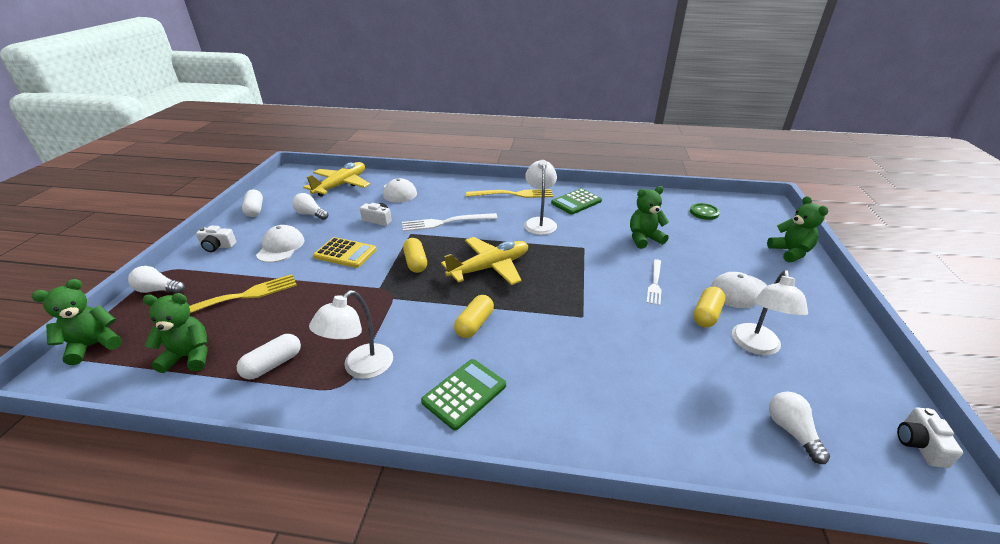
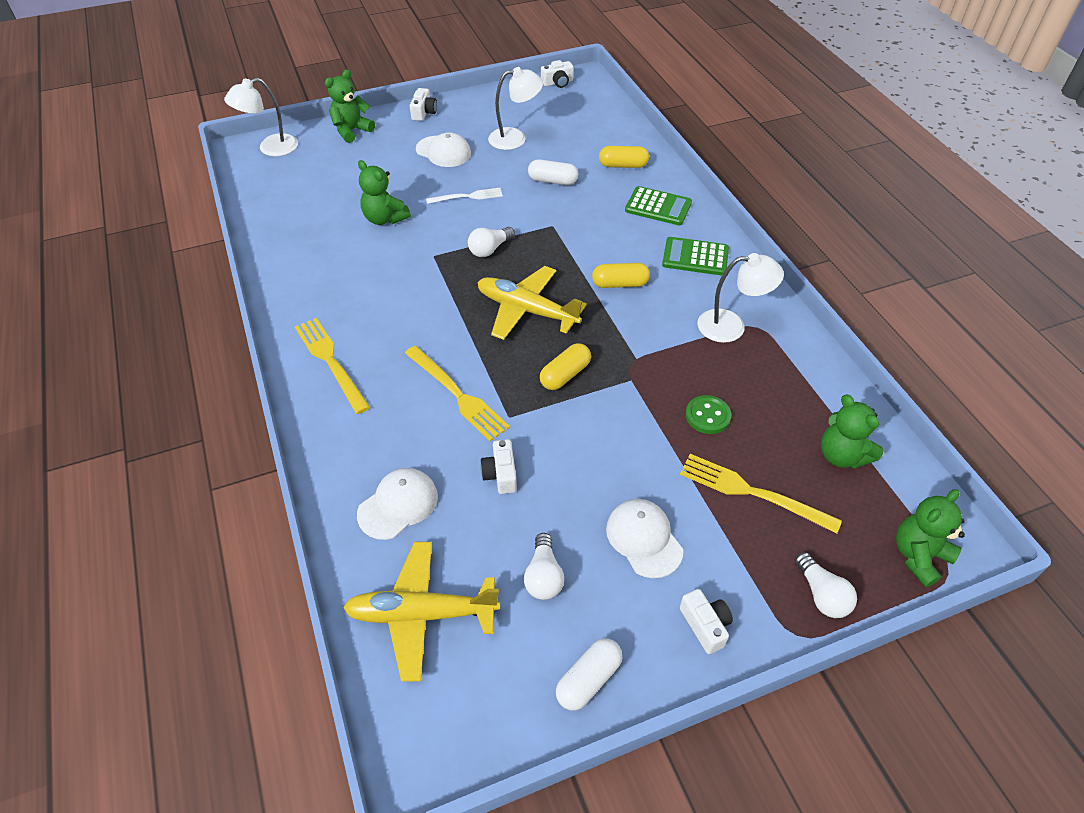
camera: 120 degrees left, 15 degrees up
green teddy bear [31,279,122,365] -> green teddy bear turned 120 degrees clockwise [896,489,965,587]
white capsule [237,334,301,380] -> white capsule moved to [528,159,578,185]
white cap [256,225,304,263] -> white cap turned 90 degrees clockwise [606,499,683,578]
yellow calculator [313,237,376,268] -> none
white fork [402,213,498,232] -> yellow fork [405,346,510,441]
white lamp [524,160,557,235] -> white lamp moved to [224,78,298,156]
green calculator [551,188,602,215] -> green calculator moved to [625,186,692,225]
green button [690,203,720,220] -> green button moved to [685,395,731,434]
yellow capsule [693,287,726,327] -> yellow capsule moved to [599,146,649,168]
white light bulb [769,392,830,464] -> white light bulb moved to [468,227,515,257]
none -> white camera [410,88,437,121]

